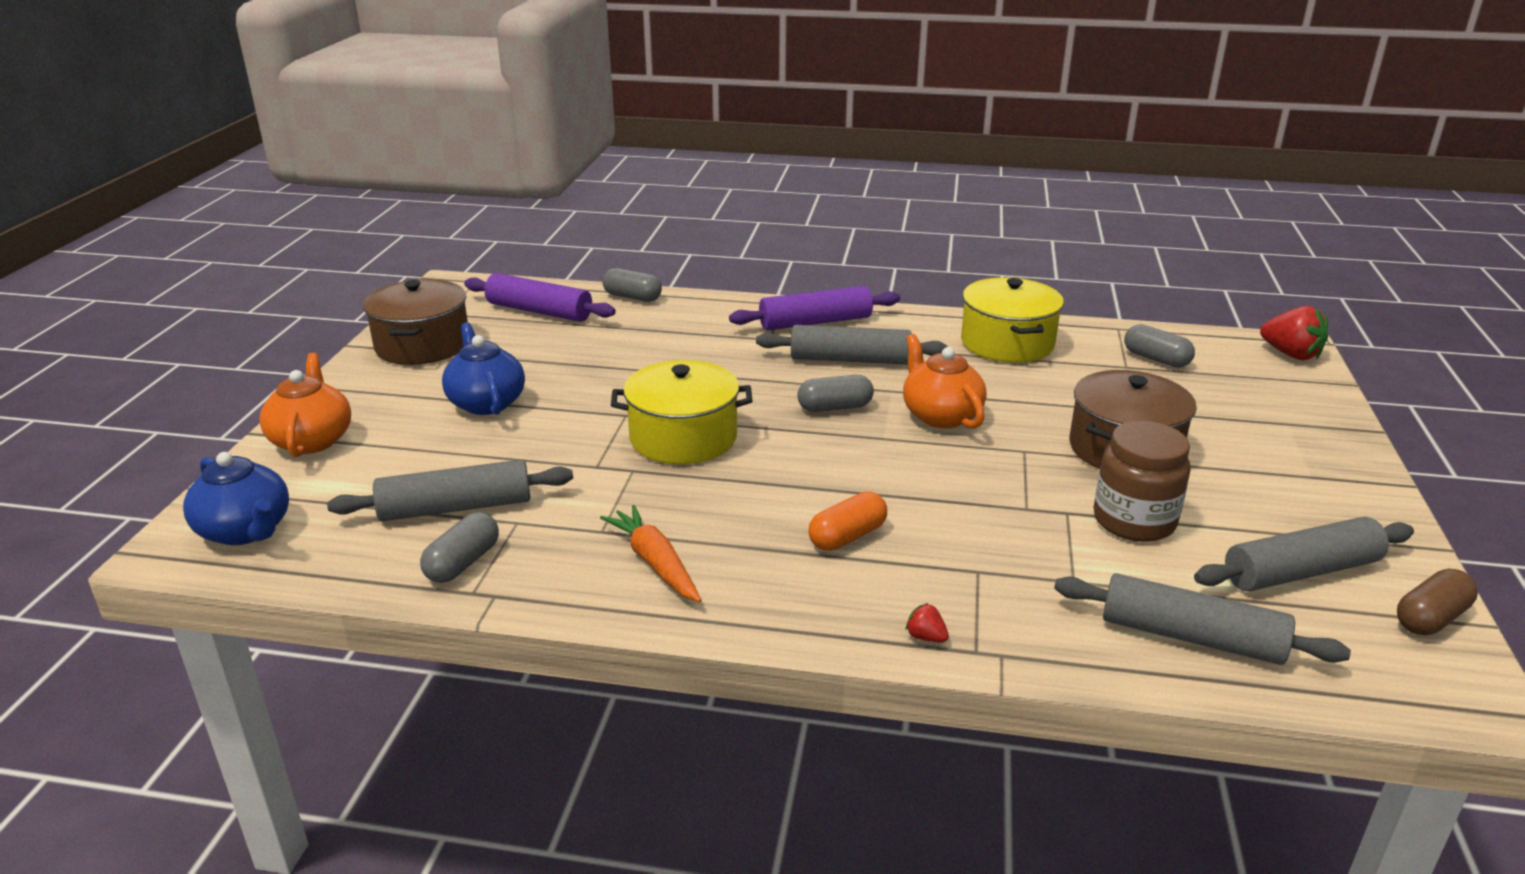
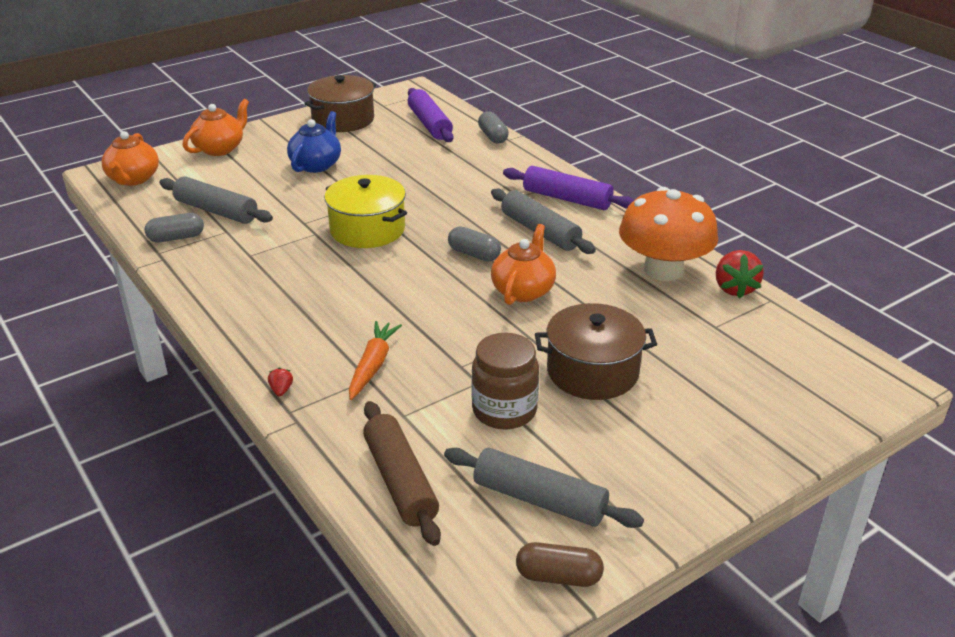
camera: 45 degrees right, 5 degrees up
blue teapot [183,452,289,545] -> orange teapot [101,131,159,186]
orange carrot [600,505,702,603] -> orange carrot moved to [349,321,402,400]
orange capsule [808,492,887,551] -> none
yellow pot [961,277,1064,363] -> orange mushroom [619,187,718,281]
grey rolling pin [1054,573,1351,665] -> brown rolling pin [363,401,441,546]
grey capsule [1124,324,1195,368] -> none
red strawberry [1260,306,1328,360] -> red strawberry moved to [716,250,764,298]

